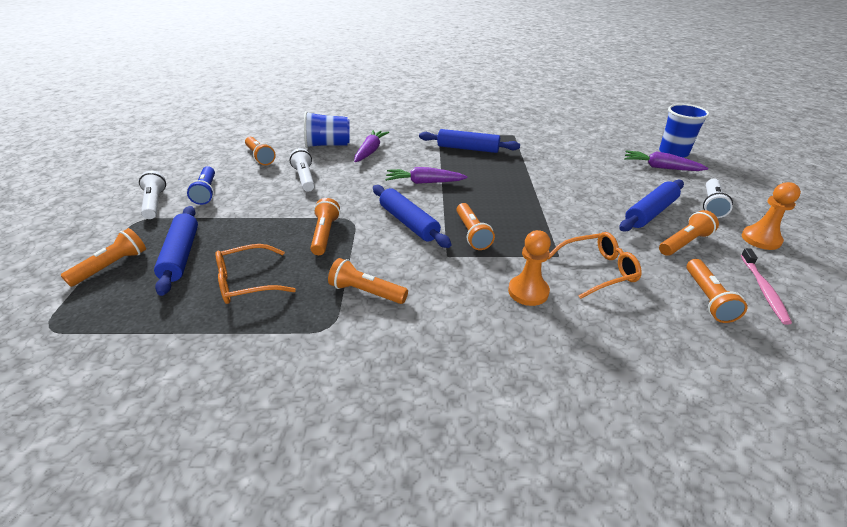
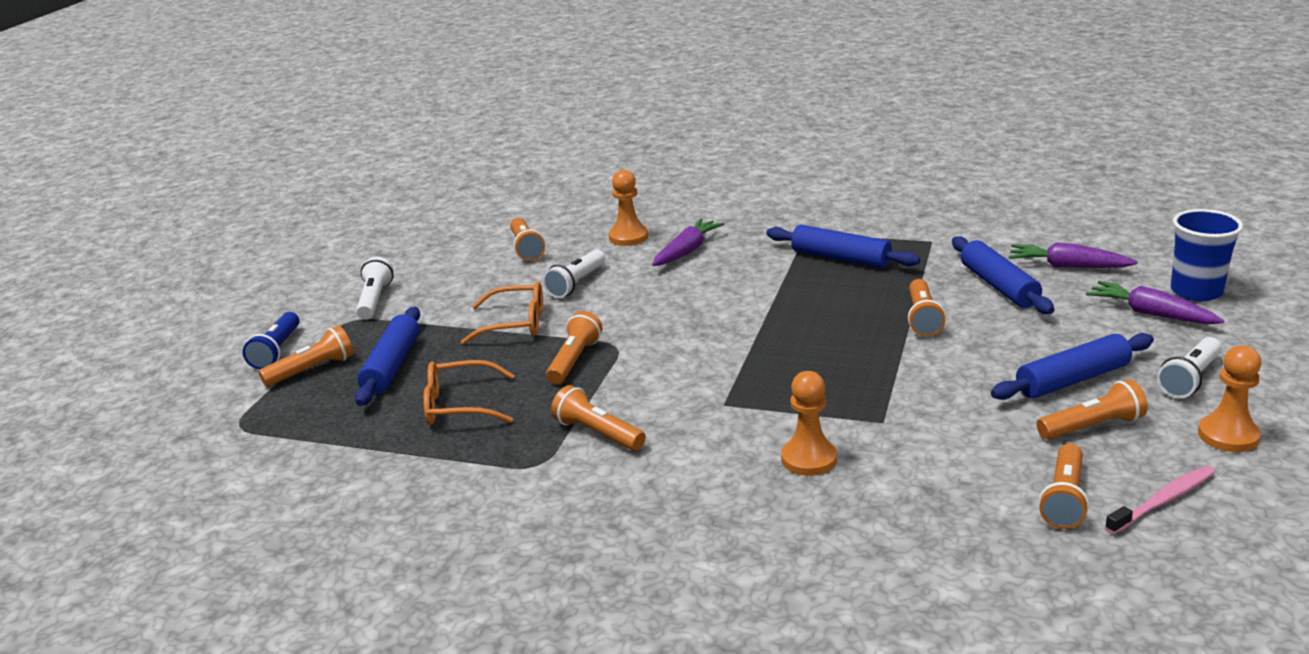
camera: 20 degrees right, 10 degrees down
blue flashlight [187,166,215,205] -> blue flashlight moved to [242,312,299,370]
white flashlight [290,148,315,192] -> white flashlight turned 150 degrees counterclockwise [543,249,605,298]
blue cup [304,111,350,148] -> orange pawn [609,170,648,246]
blue rolling pin [373,185,452,248] -> blue rolling pin moved to [952,236,1054,314]
purple carrot [385,167,467,184] -> purple carrot moved to [1009,242,1138,268]
orange flashlight [457,203,495,250] -> orange flashlight moved to [908,279,946,337]
orange glasses [548,232,642,299] -> orange glasses moved to [461,282,543,345]
pink toothbrush [741,248,792,325] -> pink toothbrush turned 150 degrees counterclockwise [1105,466,1215,534]

